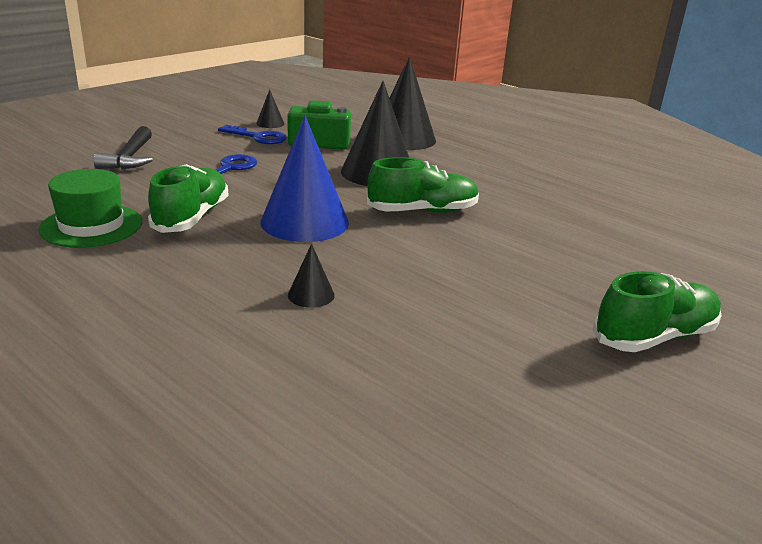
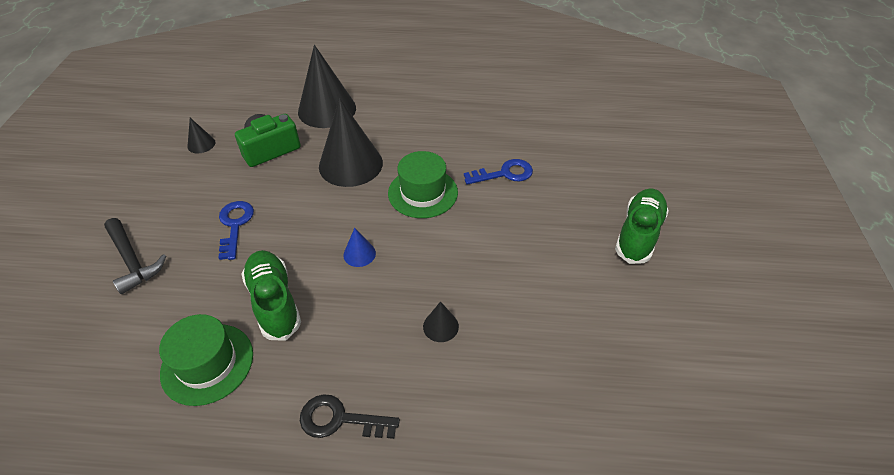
camera: 35 degrees left, 20 degrees up
blue key [218,125,287,144] -> blue key moved to [464,159,533,185]
blue cone [260,115,349,242] -> blue cone [343,228,376,267], size x0.44
green shoe [367,157,479,213] -> green hat [388,151,458,218]
none -> black key [300,394,400,439]

